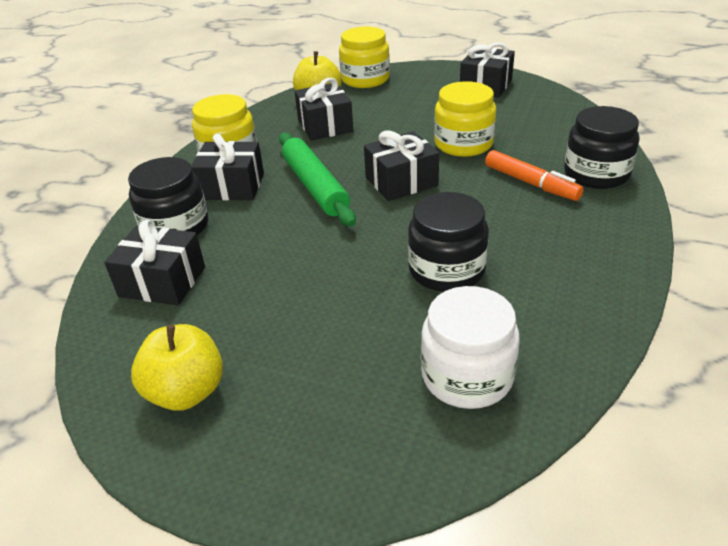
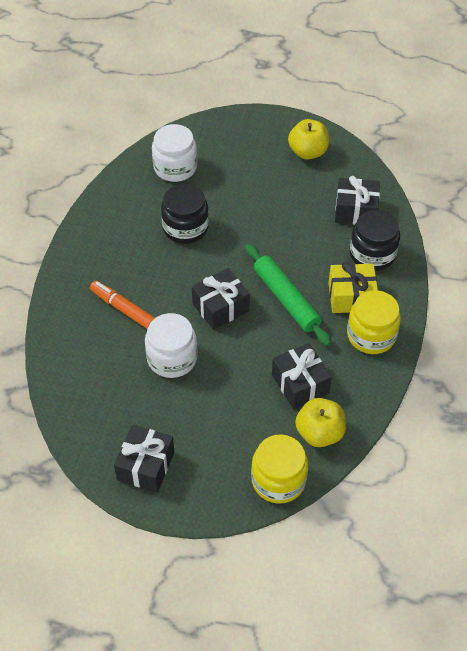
camera: 170 degrees right, 15 degrees up
black gift [191,133,264,200] -> yellow gift [328,262,378,313]
yellow jar [434,81,496,157] -> white jar [145,313,198,378]
black jar [564,106,639,189] -> none

